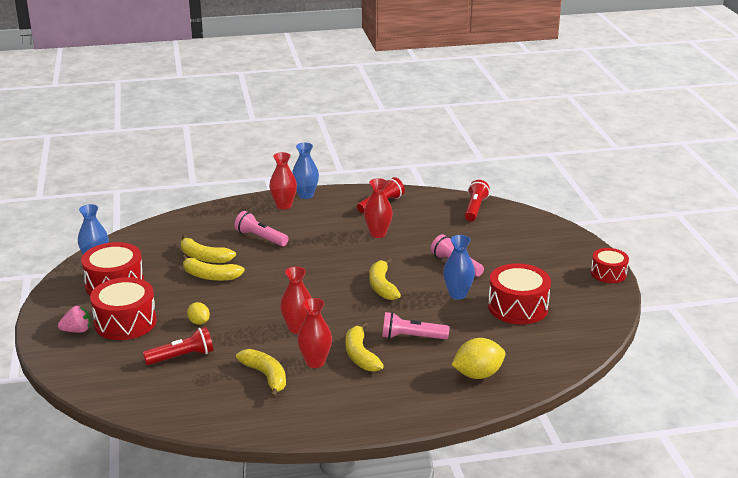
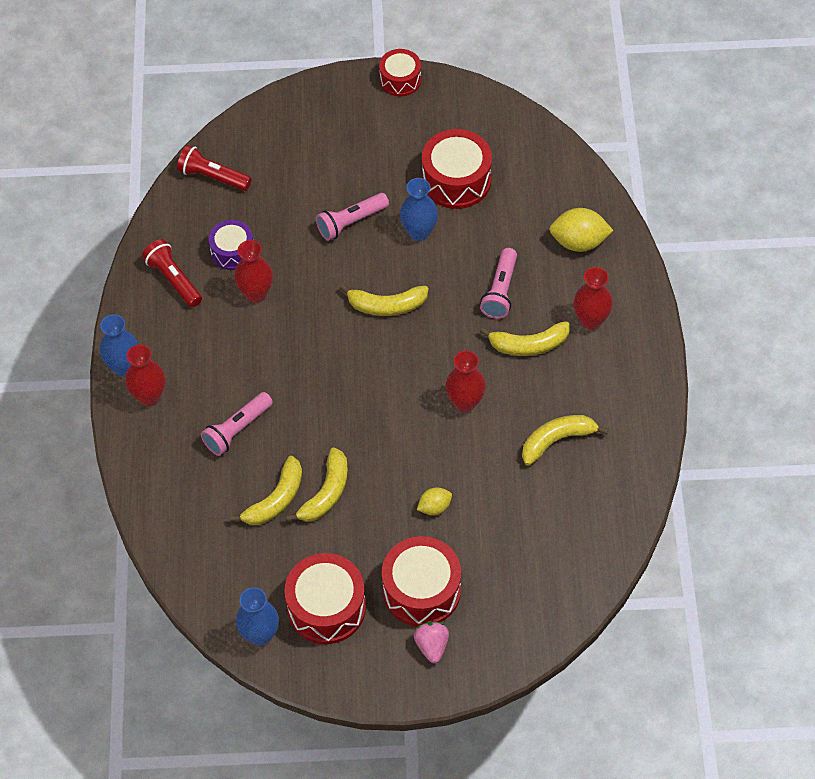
camera: 80 degrees left, 30 degrees up
red flashlight [142,327,213,365] -> none
red vase [297,298,332,368] -> red vase moved to [573,267,613,330]
yellow lemon [452,338,505,379] -> yellow lemon turned 75 degrees counterclockwise [549,208,614,252]
none -> purple drum [208,220,253,270]

